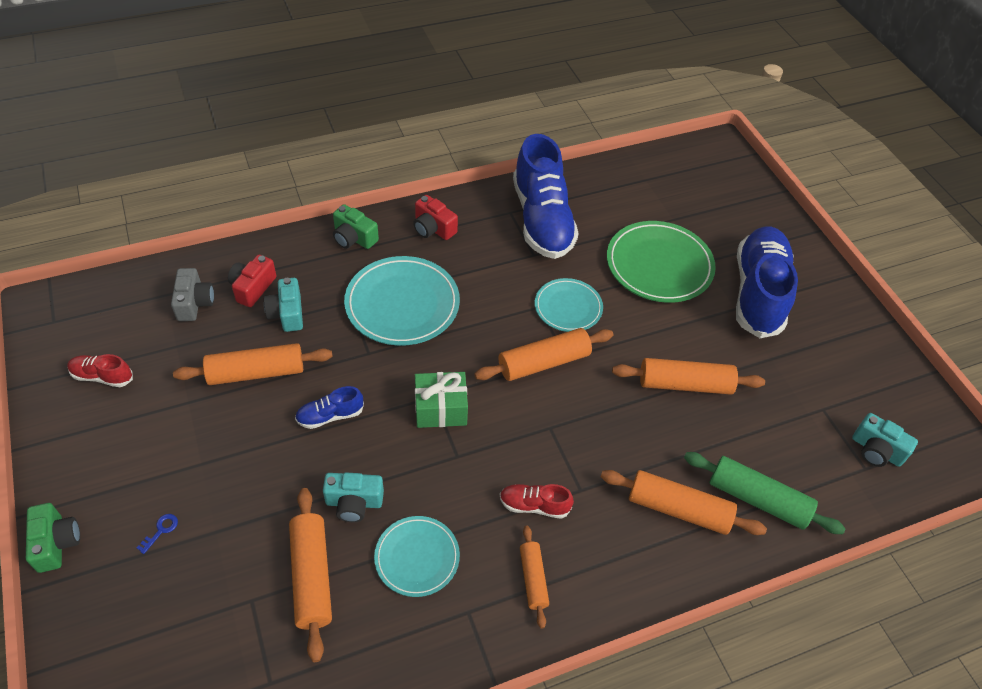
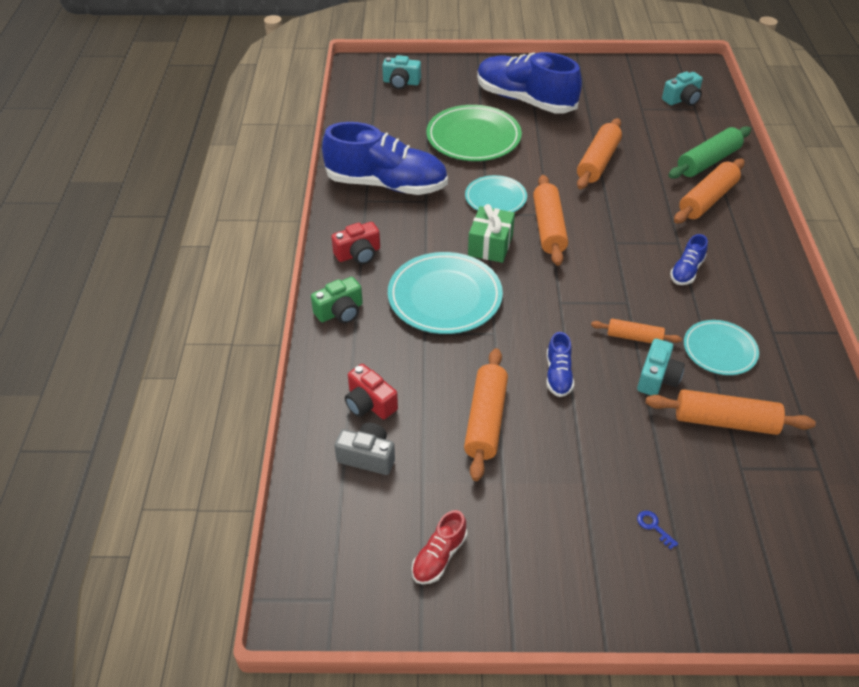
camera: 65 degrees left, 5 degrees down
green camera [26,503,80,573] -> none
turquoise camera [264,278,303,332] -> turquoise camera moved to [382,55,421,89]
green gift [415,372,468,428] -> green gift moved to [468,204,515,263]
red shoe [500,484,574,519] -> blue shoe [670,234,708,285]
orange rolling pin [520,526,549,629] -> orange rolling pin moved to [591,319,682,343]

